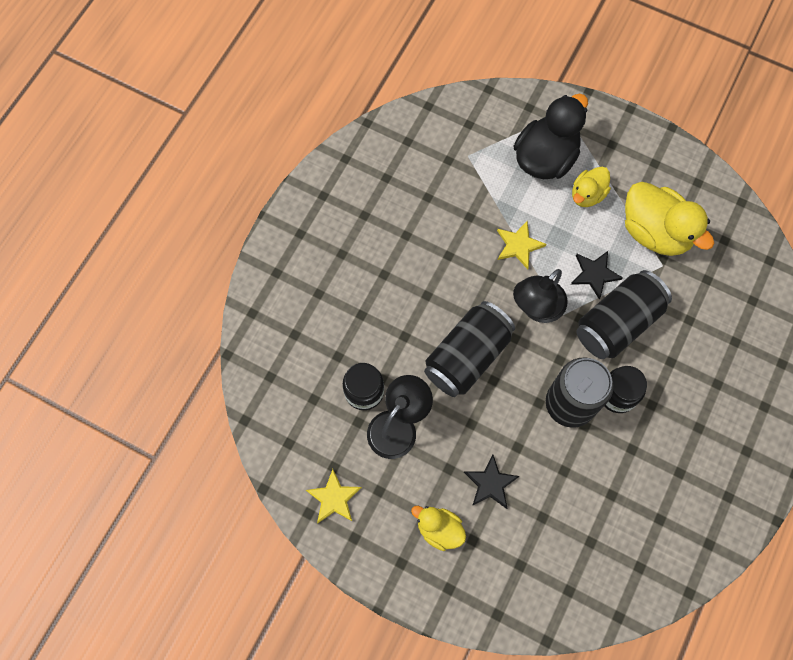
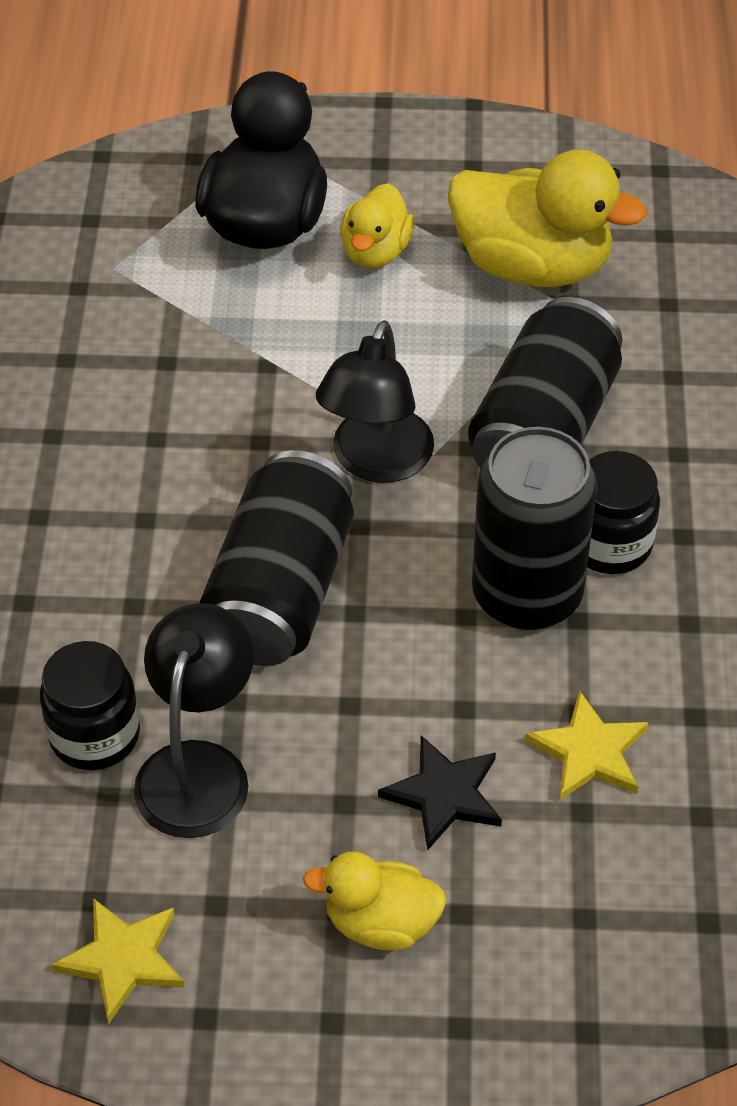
camera: 25 degrees left, 20 degrees down
yellow star [497,221,546,269] -> yellow star moved to [525,691,649,801]
black star [571,251,623,300] -> none

